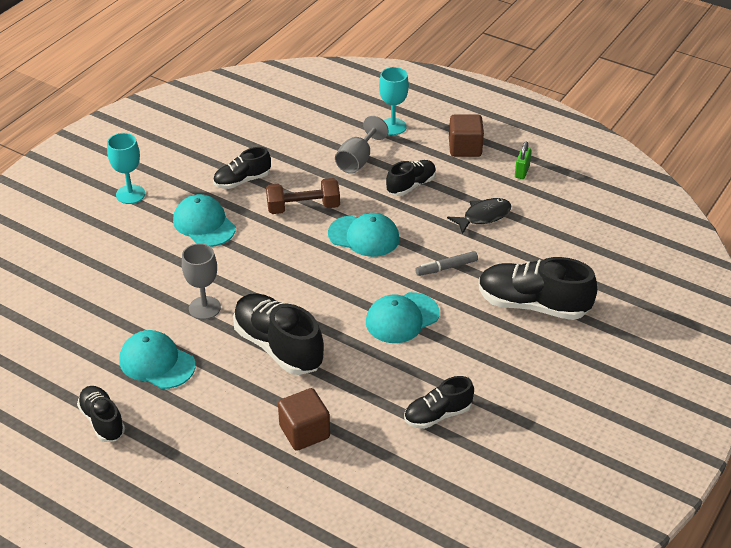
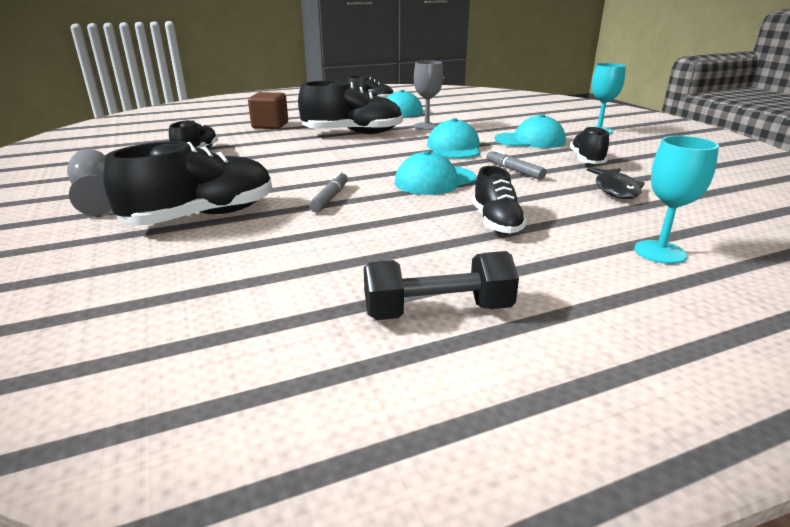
camera: 125 degrees right, 15 degrees down
brown dumbbell [266,178,340,214] -> grey marker [487,149,546,180]
grey goblet [335,116,389,174] -> grey goblet moved to [67,149,112,216]
turquoise cap [366,292,440,343] -> turquoise cap moved to [427,118,480,159]
black fish [447,198,512,234] -> black fish moved to [587,168,645,199]
brown cube [449,114,484,157] -> none
green padlock [515,142,532,179] -> black dumbbell [364,251,519,320]

